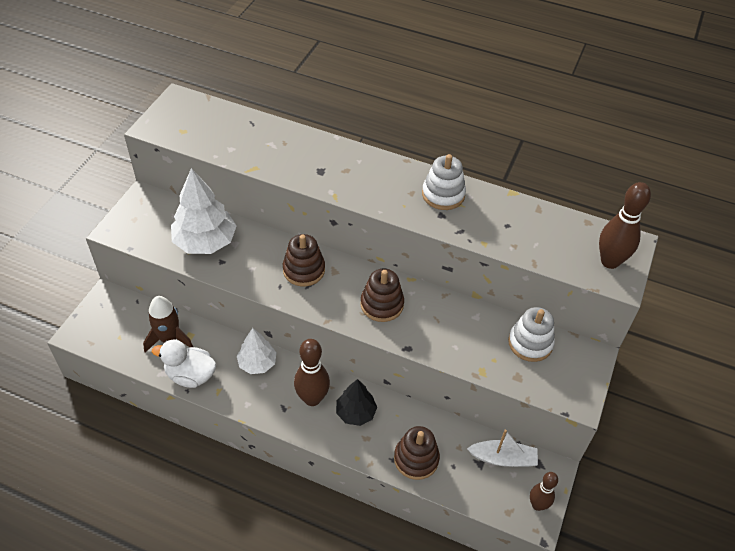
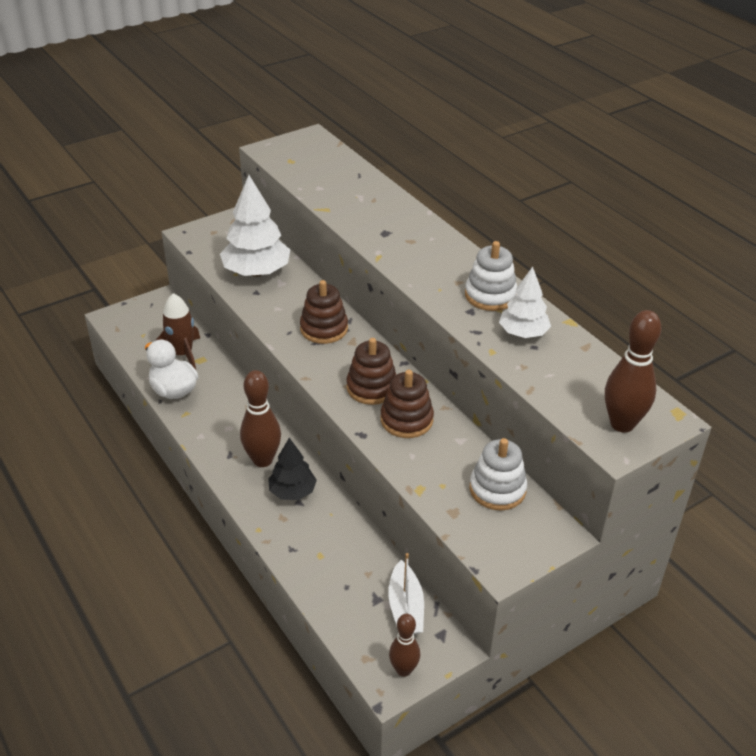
camera: 35 degrees right, 10 degrees down
white tree [237,328,277,374] -> white tree moved to [499,267,551,338]
brown stacking toy [394,426,440,480] -> brown stacking toy moved to [381,370,434,438]
white boat [467,430,538,467] -> white boat turned 45 degrees clockwise [388,553,424,634]

